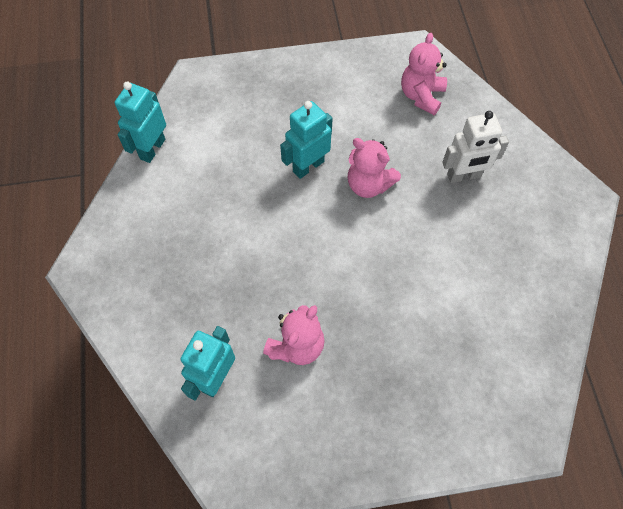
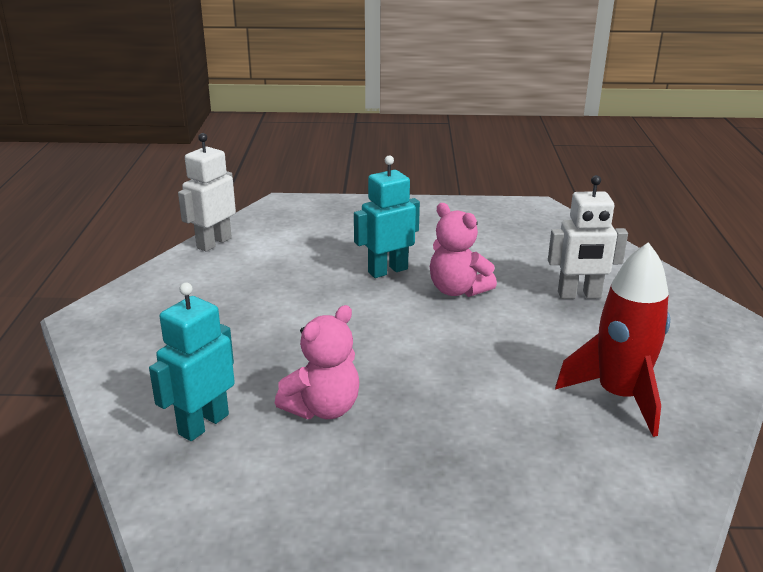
camera: 10 degrees right, 35 degrees down
turquoise robot [115,82,166,163] -> white robot [178,133,236,252]
pink teddy bear [401,33,447,115] -> none
none -> red rocket [555,242,670,437]

